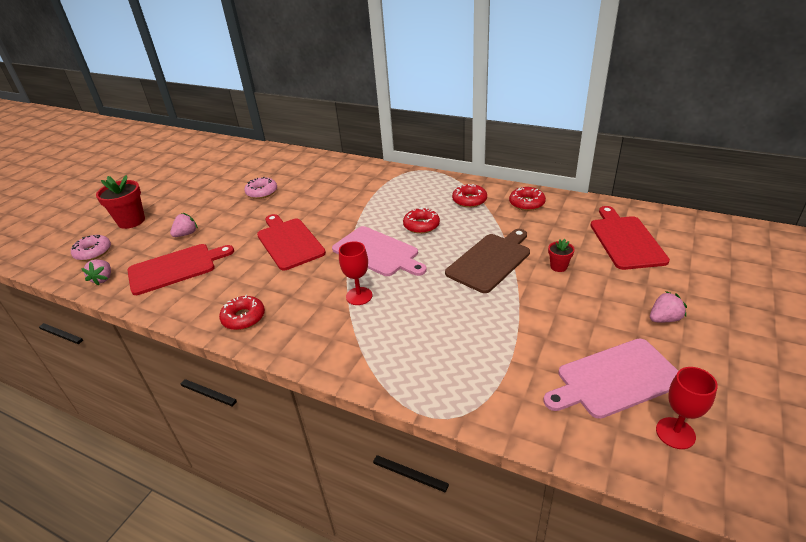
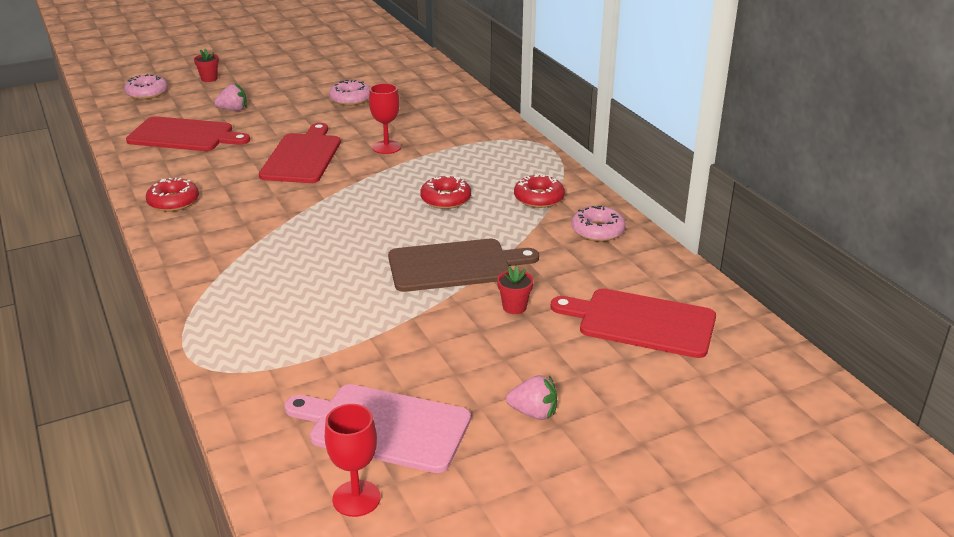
camera: 35 degrees right, 5 degrees down
pink strawberry [81,260,111,286] -> none
red flower pot [96,175,145,229] -> red flower pot [194,49,219,82], size x0.52
pink cutting board [332,226,427,276] -> none
red goblet [339,241,372,305] -> red goblet moved to [369,83,401,154]
red donut [509,187,546,211] -> pink donut [571,206,626,242]
red cutting board [591,206,670,270] -> red cutting board turned 105 degrees counterclockwise [550,288,716,358]

